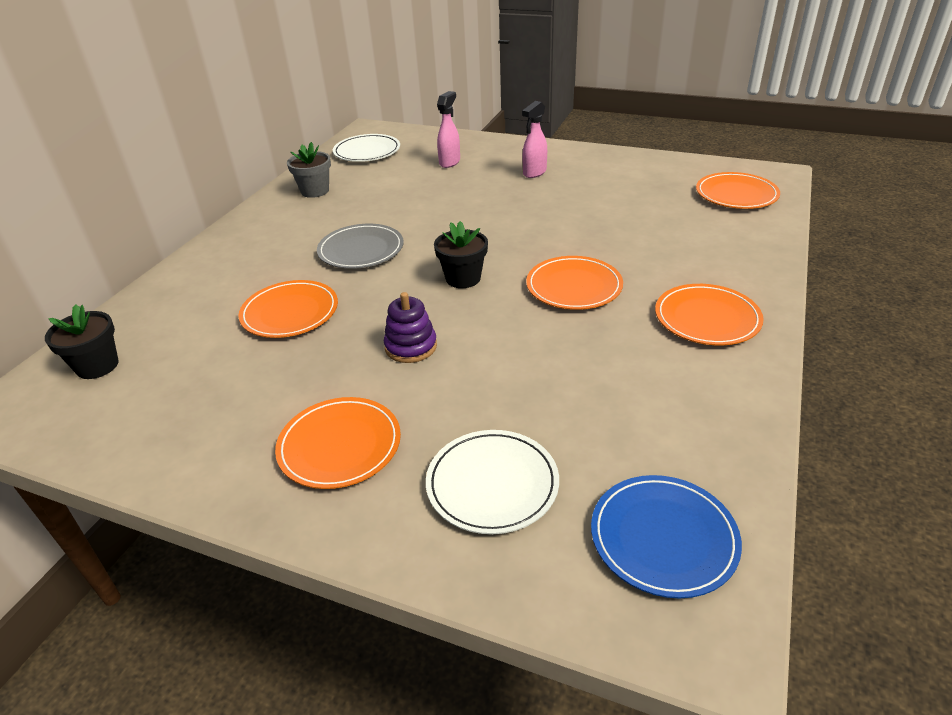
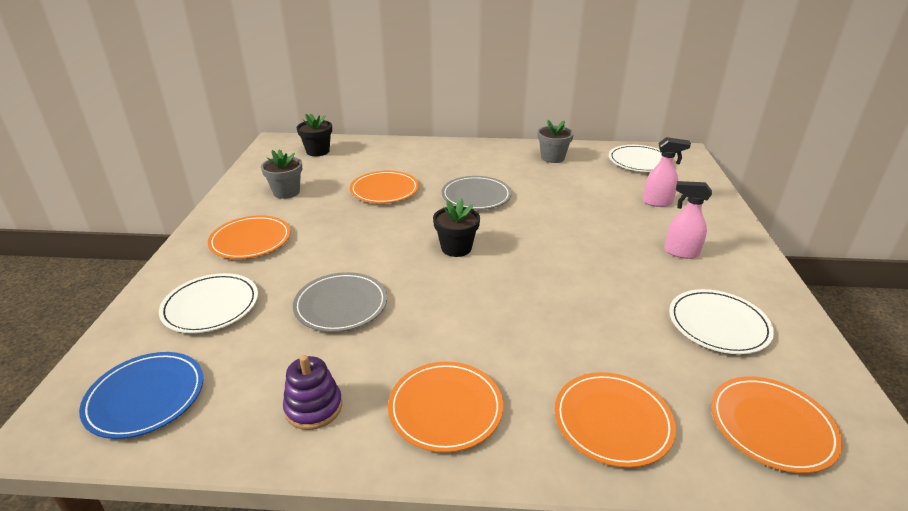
camera: 70 degrees right, 5 degrees down
purple stacking toy [384,292,437,363] -> purple stacking toy moved to [283,355,342,430]
orange plate [526,256,623,310] -> orange plate moved to [554,372,676,468]
none -> grey flower pot [261,149,302,199]
none -> grey plate [293,272,387,332]
none -> white plate [669,289,774,354]

